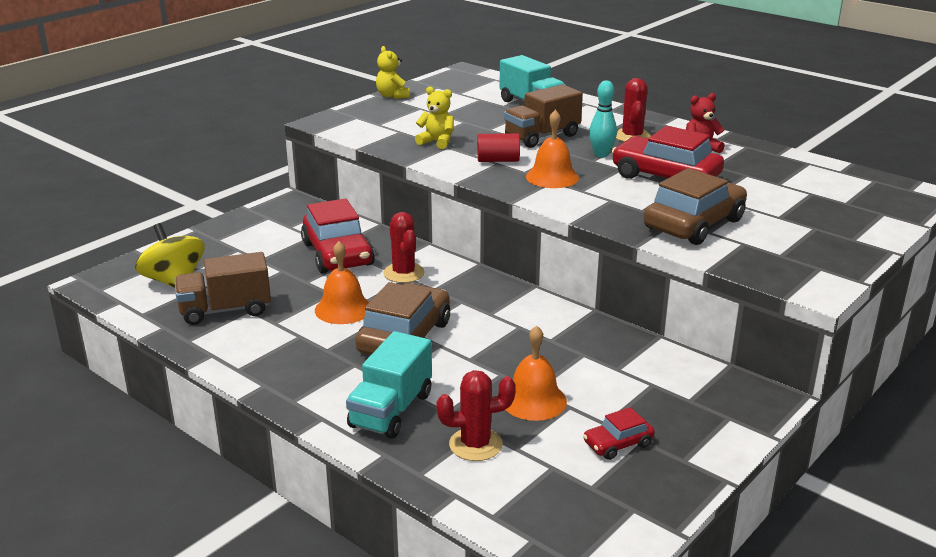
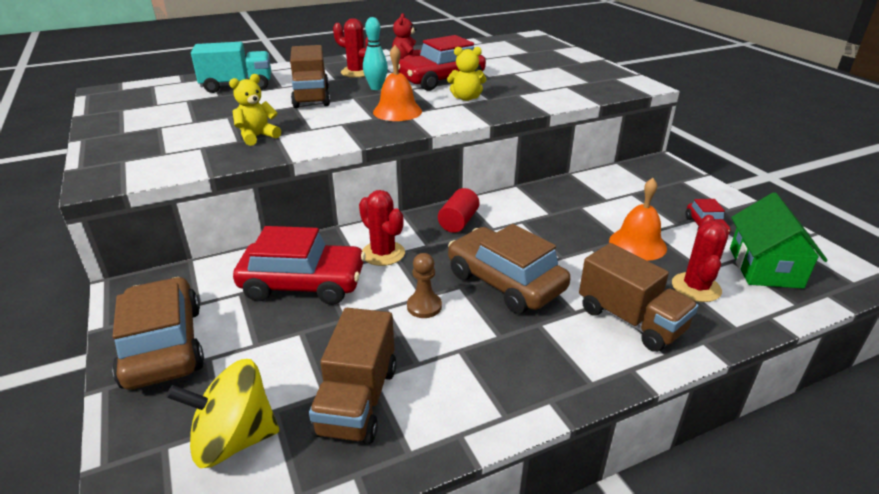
camera: 65 degrees left, 5 degrees up
orange bell [315,241,369,324] -> brown pawn [407,253,442,318]
turquoise truck [346,331,432,439] -> brown truck [579,243,699,352]
yellow teddy bear [376,46,410,99] -> yellow teddy bear moved to [447,47,486,101]
red cactus [383,212,425,283] -> red cactus turned 45 degrees clockwise [359,190,405,266]
red cylinder [477,133,520,162] -> red cylinder moved to [438,188,479,233]
brown car [644,168,747,245] -> brown car moved to [112,277,204,390]
none -> green house [730,192,828,289]

